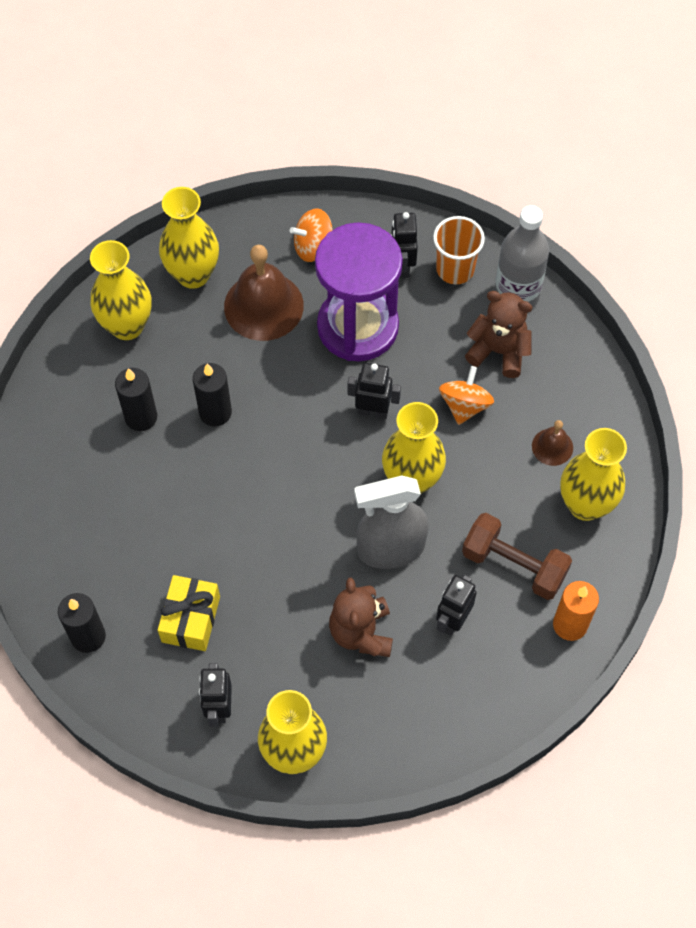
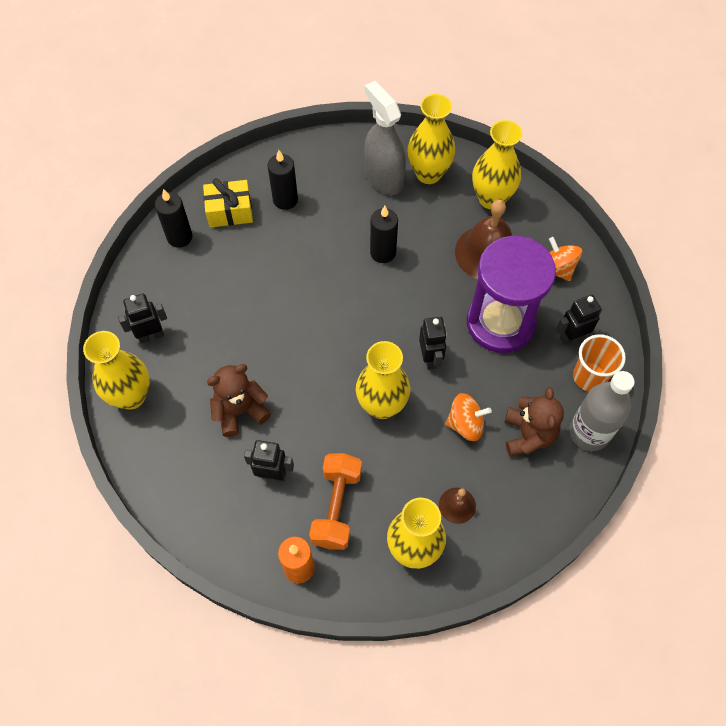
camera: 70 degrees right, 0 degrees up
black candle [115,368,157,431] -> black candle moved to [268,150,298,210]
yellow gift [158,575,220,651] -> yellow gift moved to [203,178,253,228]
grey spray bottle [354,476,429,569] -> grey spray bottle moved to [364,81,406,195]
brown dumbbell [462,513,572,600] -> orange dumbbell [309,453,362,550]

